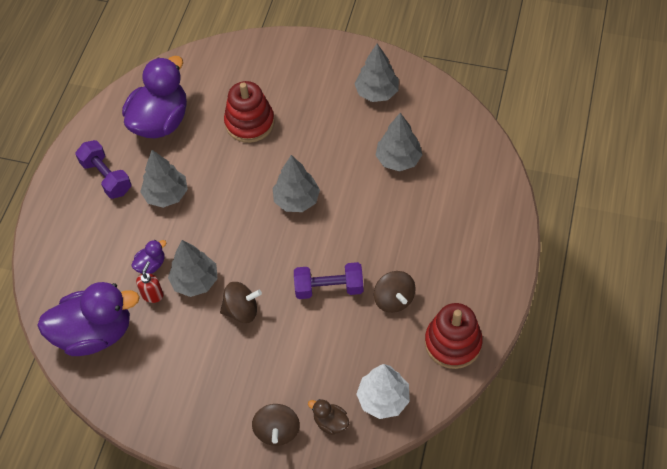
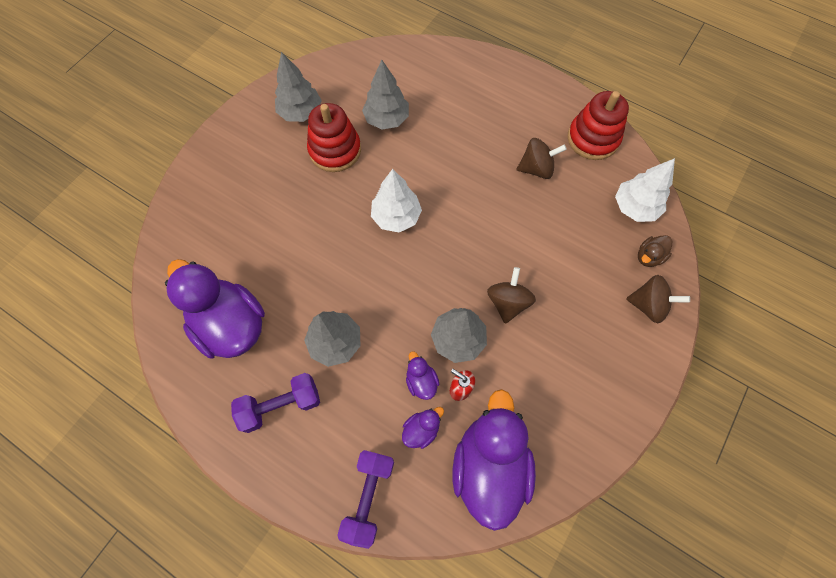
camera: 75 degrees left, 10 degrees up
red stacking toy [224,81,275,143] -> red stacking toy moved to [307,103,361,172]
grey tree [273,155,320,212] -> white tree [371,169,422,232]
purple dumbbell [294,262,363,299] -> purple dumbbell moved to [337,450,394,549]
none -> purple duck [402,407,444,449]

